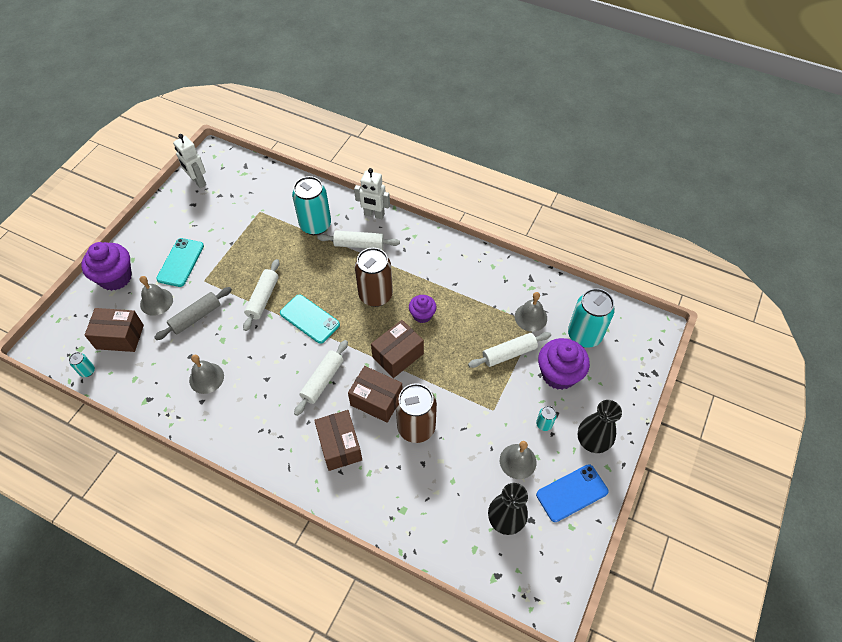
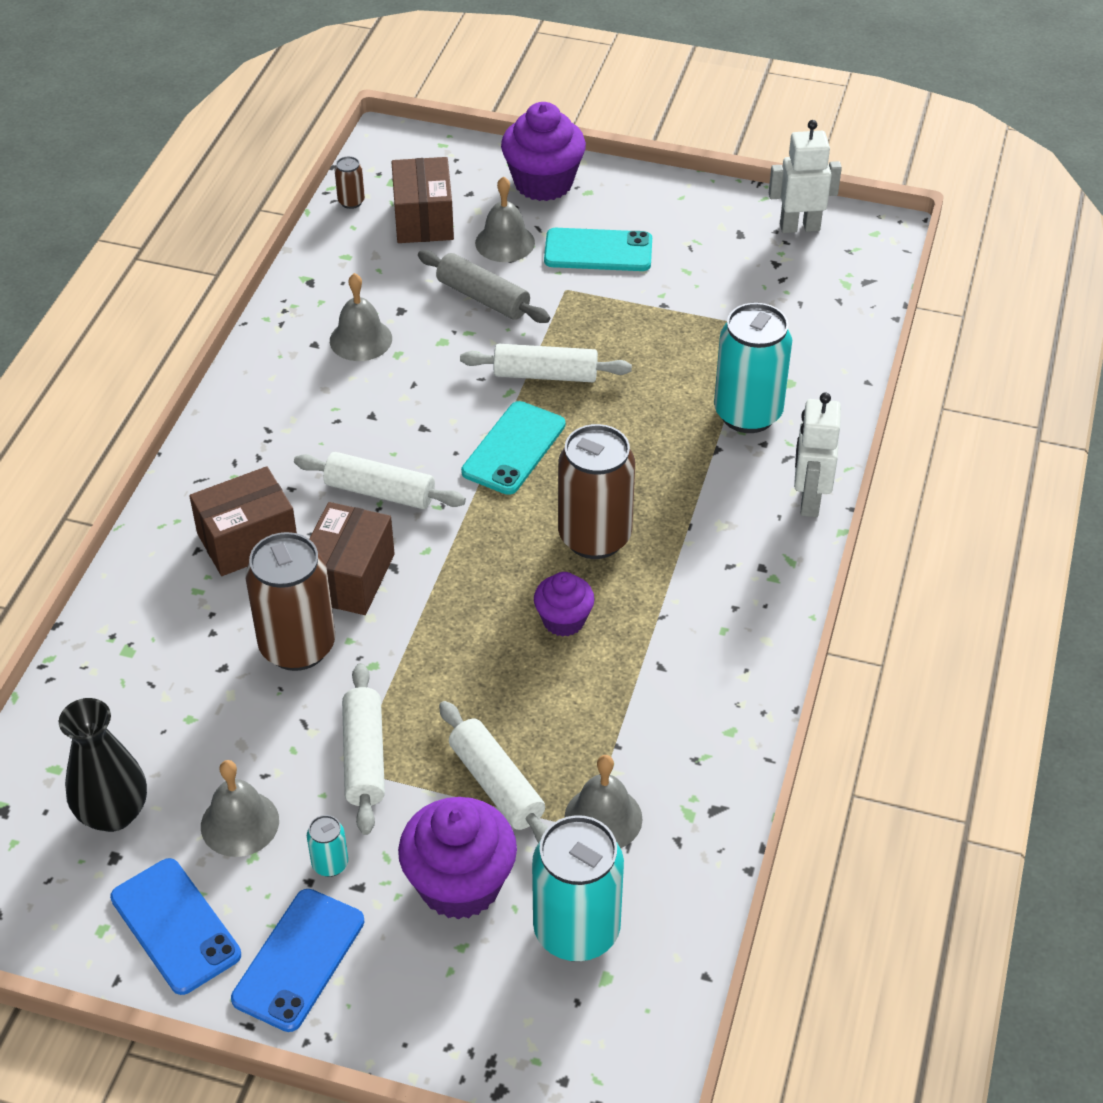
camera: 80 degrees right, 10 degrees down
turquoise can [69,352,95,377] -> brown can [335,156,365,209]
white robot [173,134,206,188] -> white robot turned 45 degrees clockwise [769,120,842,233]
white rolling pin [317,231,400,249] -> white rolling pin moved to [342,663,385,835]
brown box [371,320,424,378] -> none
black vase [578,400,622,453] -> blue phone [231,889,364,1032]

